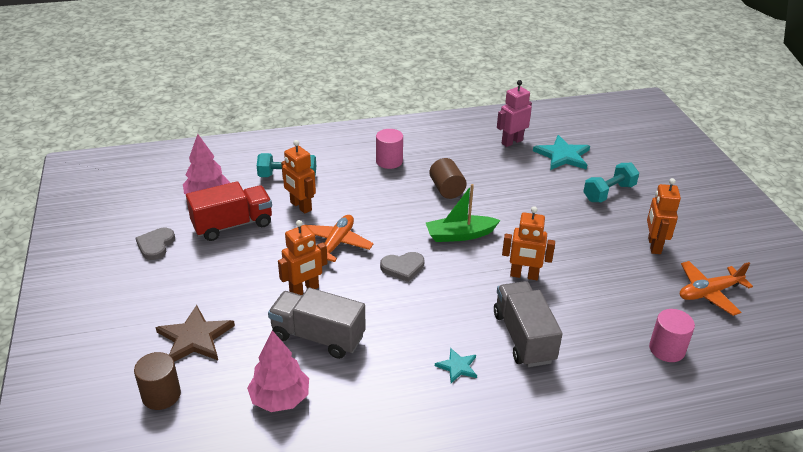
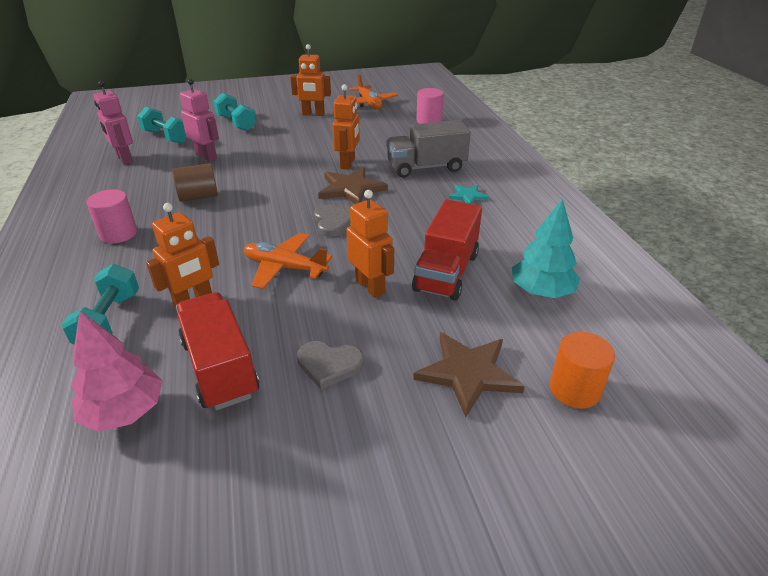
camera: 90 degrees left, 0 degrees up
brown cylinder [134,352,181,410] -> orange cylinder [550,332,615,409]
grey heart [136,228,175,260] -> grey heart moved to [297,341,364,389]
pink tree [247,330,309,412] -> turquoise tree [512,199,580,298]
grey truck [268,288,366,359] -> red truck [412,200,482,301]
green boat [426,184,501,242] -> none
turquoise star [533,135,590,170] -> turquoise dumbbell [137,107,187,144]
none -> pink robot [180,78,219,161]
none -> brown star [318,167,388,204]

